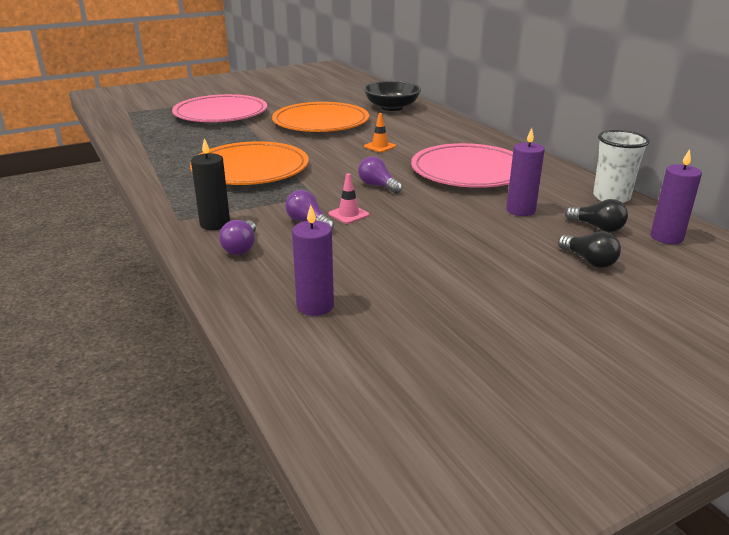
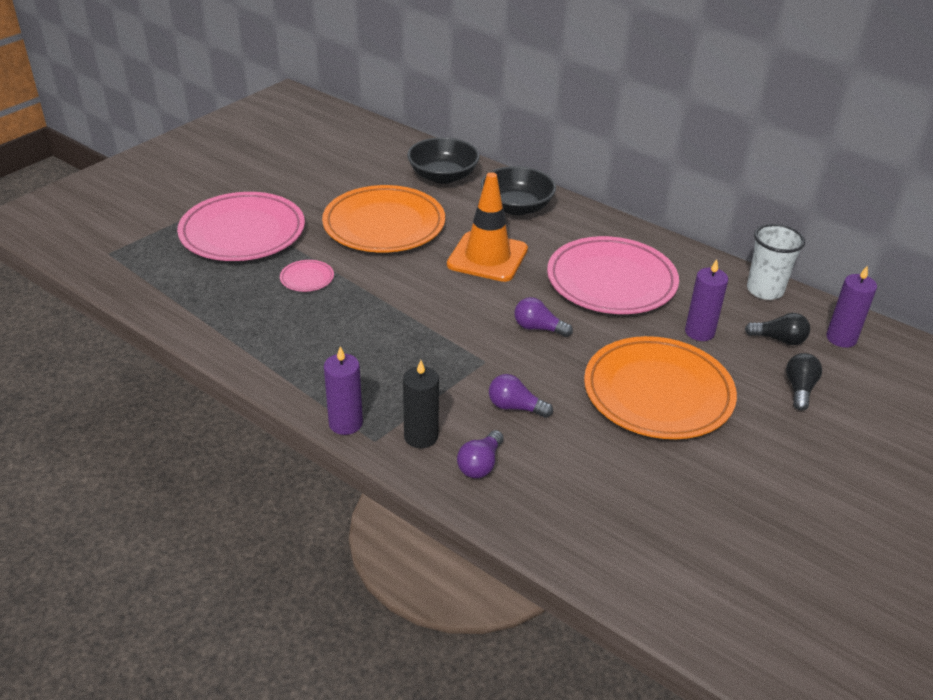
camera: 25 degrees left, 10 degrees up
orange plate [190,141,309,185] -> orange plate moved to [584,336,737,439]
purple light bulb [219,220,256,255] -> purple light bulb turned 45 degrees clockwise [457,430,504,478]
purple candle [292,205,334,316] -> purple candle moved to [324,346,363,435]
pink traffic cone [329,173,369,224] -> none
orange traffic cone [364,113,396,152] -> orange traffic cone [447,172,528,282], size x2.30
black light bulb [558,231,621,268] -> black light bulb turned 105 degrees counterclockwise [786,353,822,411]
none -> pink plate [280,260,334,292]
none -> black bowl [481,166,556,215]

